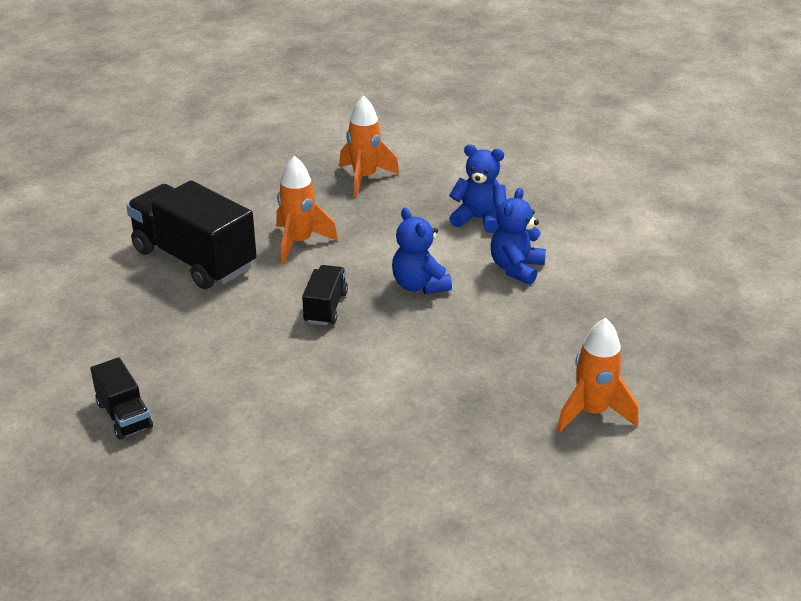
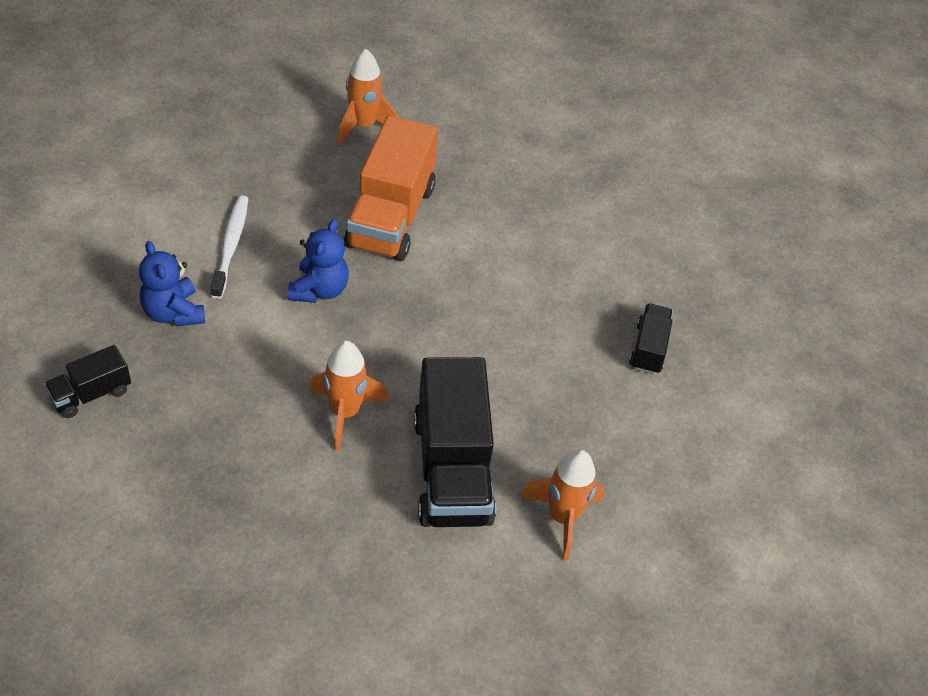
camera: 140 degrees left, 15 degrees up
black truck [302,265,348,325] -> black truck moved to [44,345,131,418]
orange rocket [339,95,399,197] -> orange rocket moved to [520,450,604,560]
blue teddy bear [490,188,546,285] -> white toothbrush [211,195,248,299]
none -> orange truck [344,115,438,261]

